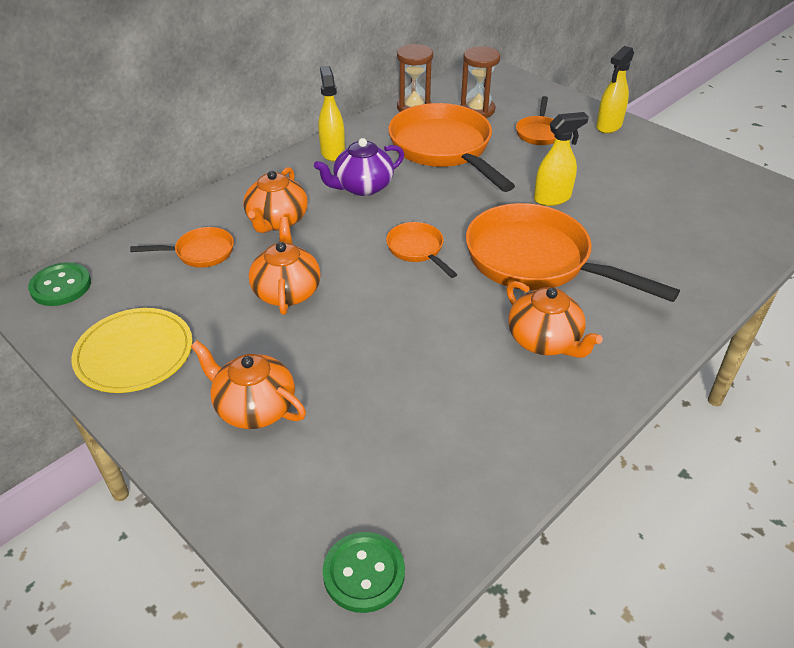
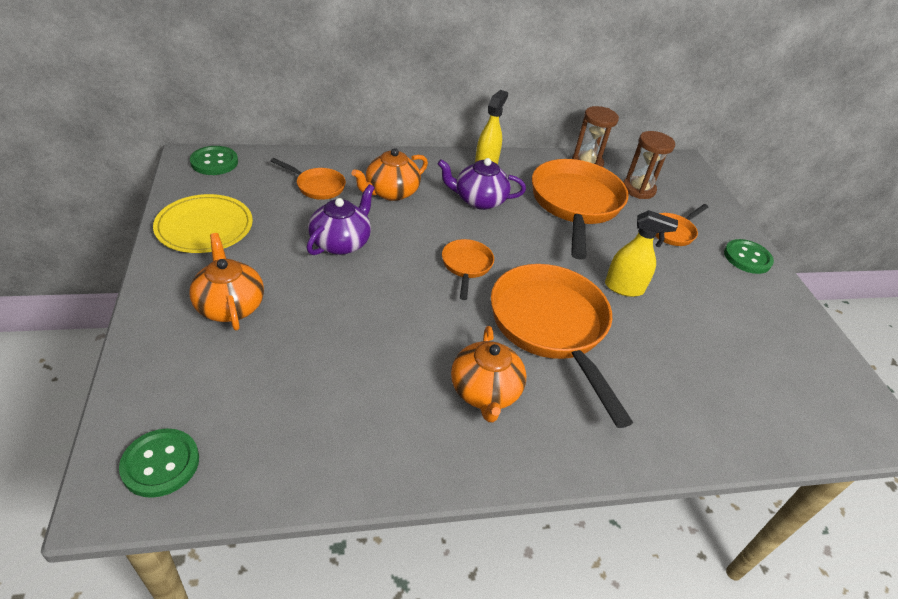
camera: 30 degrees right, 0 degrees up
orange teapot [249,217,321,315] -> purple teapot [307,184,375,255]
yellow spray bottle [596,46,634,133] -> green button [724,239,774,274]

